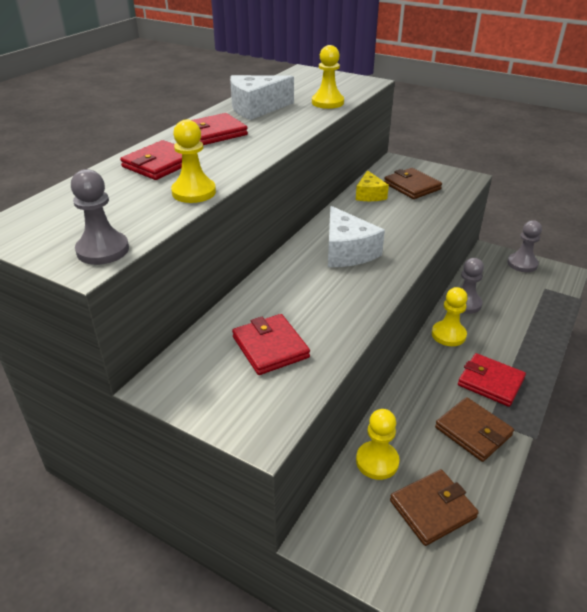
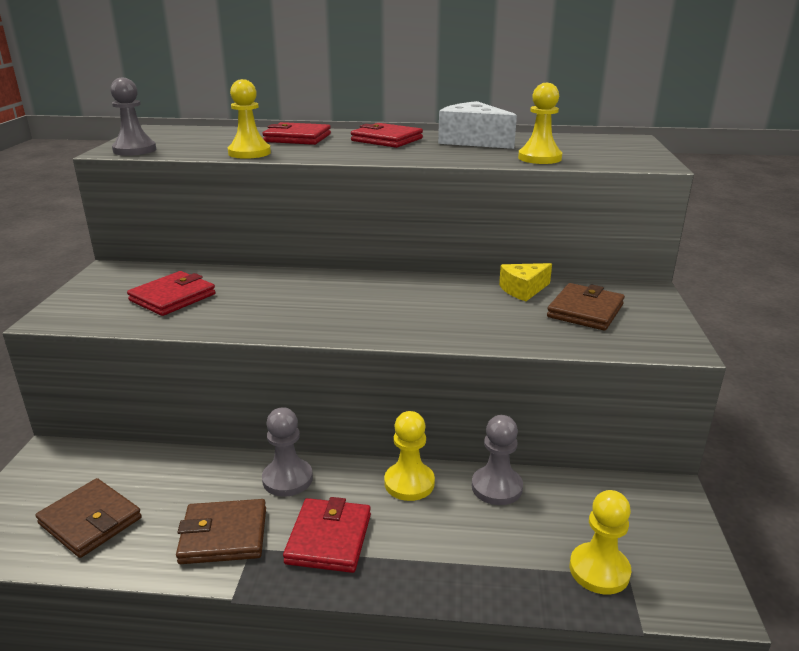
camera: 65 degrees right, 10 degrees down
white cheese [328,206,385,267] -> none
yellow pawn [356,409,399,480] -> yellow pawn moved to [570,490,631,594]
brown wallet [435,397,514,462] -> brown wallet turned 60 degrees clockwise [176,499,266,564]
grey pawn [507,220,542,272] -> grey pawn moved to [262,407,313,497]

